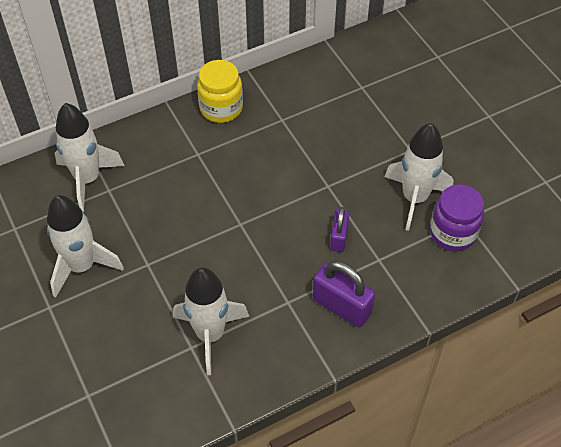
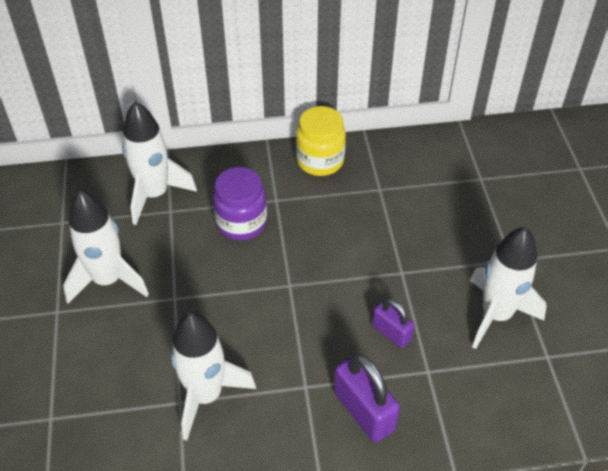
camera: 20 degrees right, 5 degrees down
purple padlock [330,207,349,252] -> purple padlock turned 75 degrees counterclockwise [372,299,414,348]
purple jar [430,184,484,251] -> purple jar moved to [213,167,267,241]

